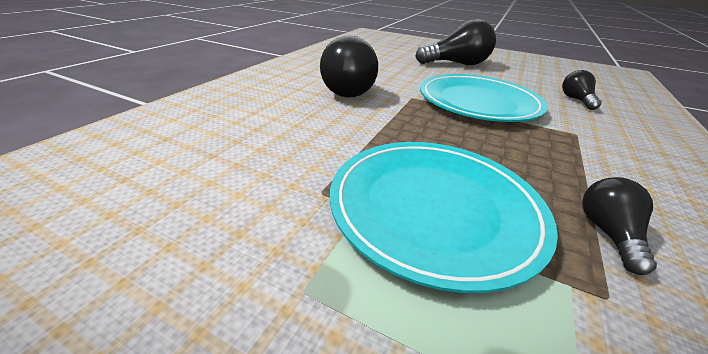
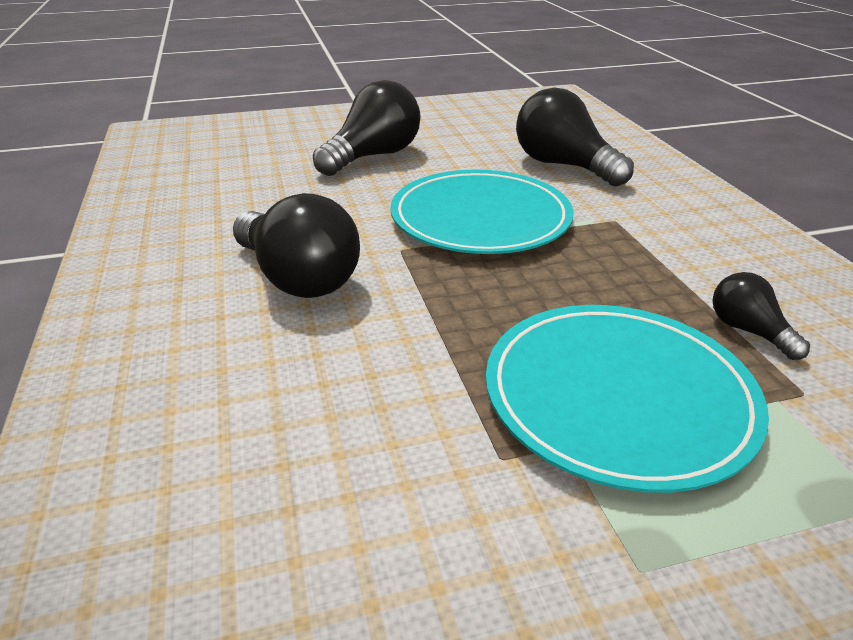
camera: 40 degrees left, 0 degrees up
black light bulb [562,70,601,110] -> black light bulb [516,88,634,187], size x1.93

